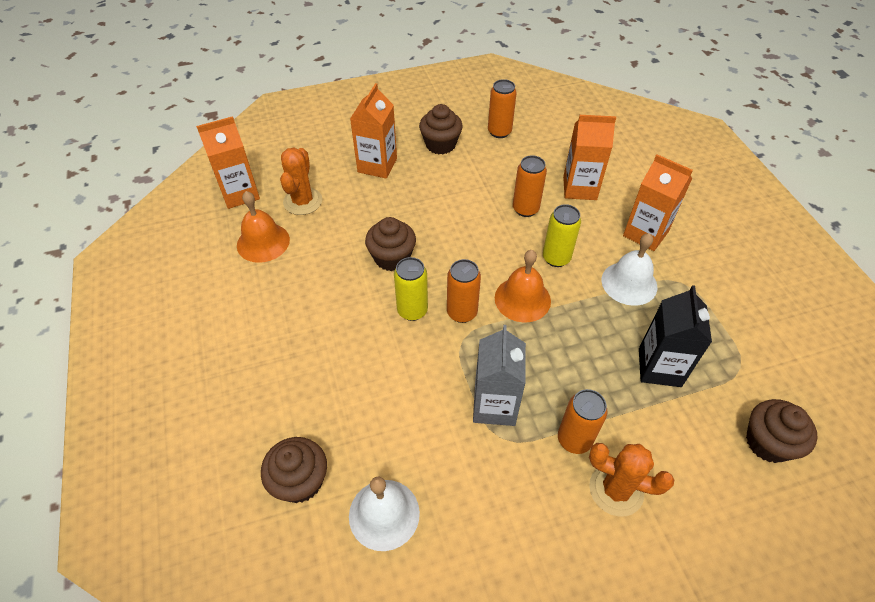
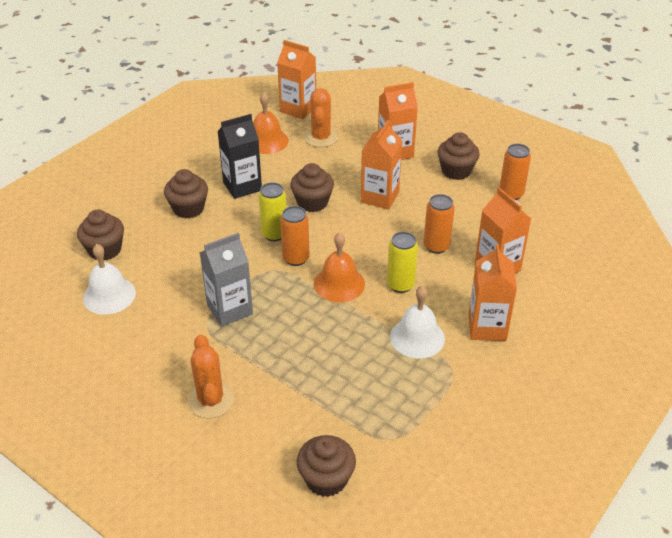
camera: 55 degrees right, 10 degrees down
orange cactus [280,148,322,215] -> orange cactus turned 60 degrees counterclockwise [304,88,338,147]
orange can [558,389,607,454] -> none
black carton [639,285,712,387] -> black carton moved to [217,114,262,199]
none -> brown cupcake [164,169,208,219]
none -> orange carton [361,120,403,209]

